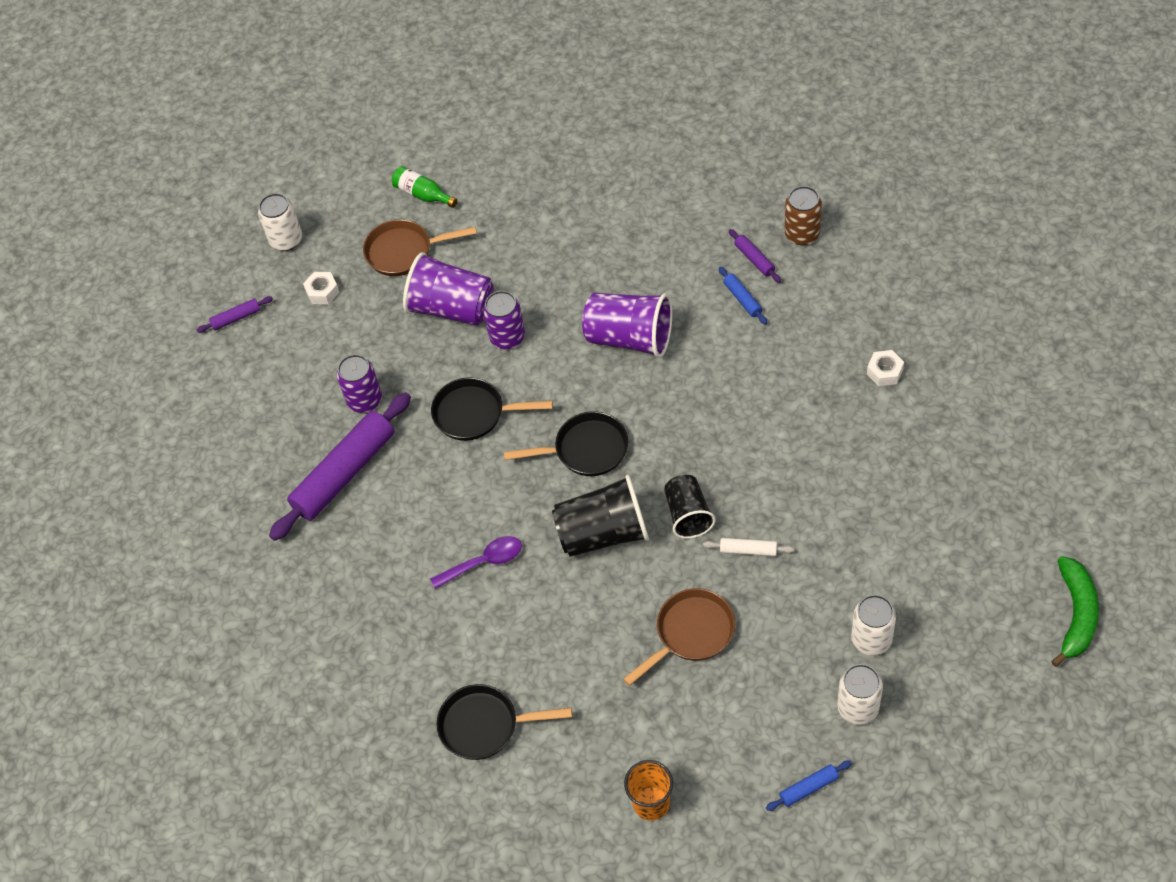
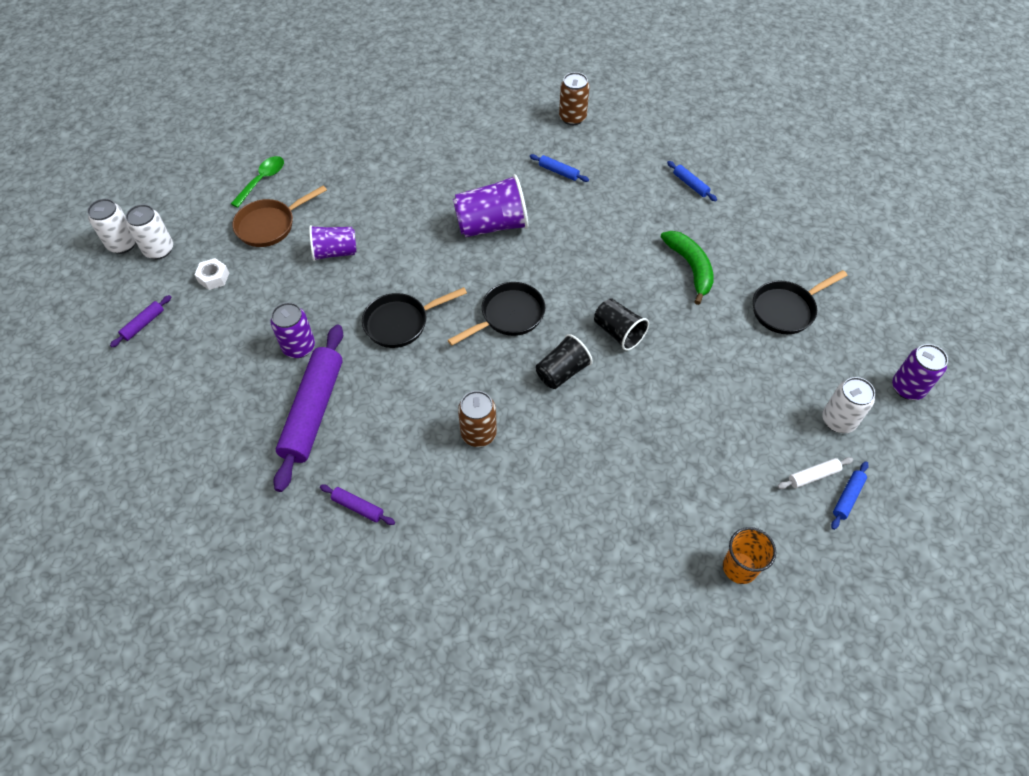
camera: 35 degrees left, 0 degrees up
green bottle [392,166,457,208] -> green spoon [231,156,284,208]
purple cup [403,252,493,326] -> purple cup [309,225,356,261], size x0.64
purple spoon [430,536,522,589] -> brown can [458,391,497,447]
black pan [437,684,572,760] -> black pan moved to [753,270,847,334]
purple can [483,291,525,350] -> purple can moved to [892,344,948,400]
black cup [552,475,649,557] -> black cup [536,334,593,389], size x0.64
brown pan [623,588,735,686] -> none
white rolling pin [703,538,794,556] -> white rolling pin moved to [777,457,853,489]
purple rolling pin [729,229,781,283] -> purple rolling pin moved to [320,485,395,525]
white can [851,595,896,655] -> white can moved to [87,199,136,254]
white nut [867,350,904,386] -> blue rolling pin [667,161,717,201]
green banana [1051,556,1099,667] -> green banana moved to [661,231,714,305]

